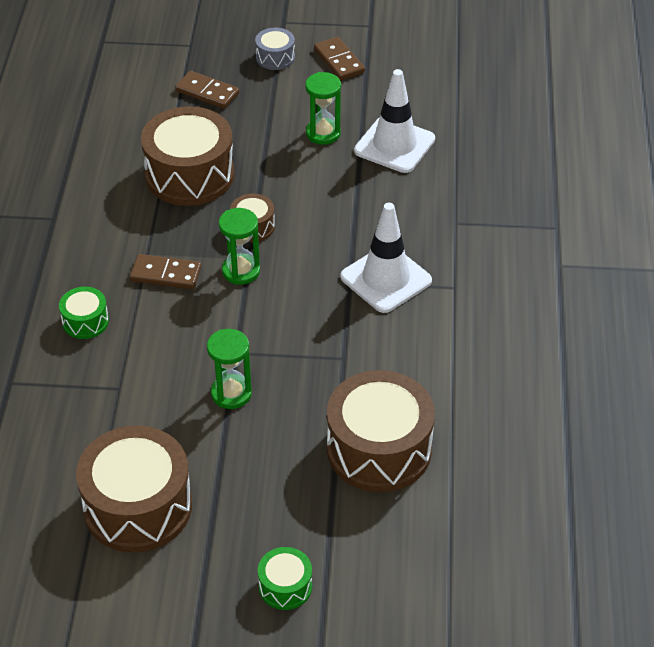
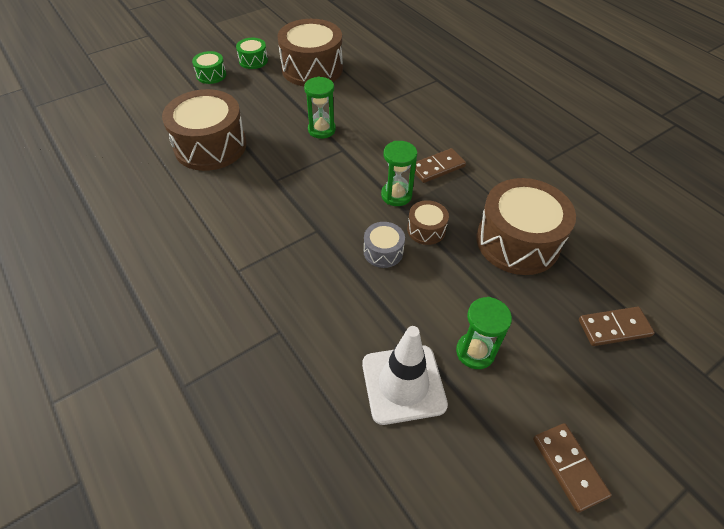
camera: 140 degrees right, 5 degrees up
green drum [59,287,109,339] -> green drum moved to [236,38,268,69]
grey drum [255,28,295,70] -> grey drum moved to [364,222,405,268]
brown domino [314,37,365,80] -> brown domino turned 45 degrees clockwise [533,423,612,513]
white traffic cone [340,203,432,313] -> none

